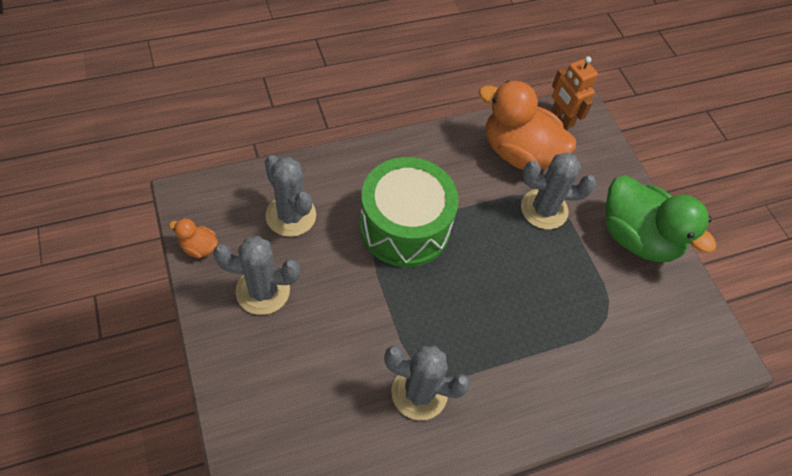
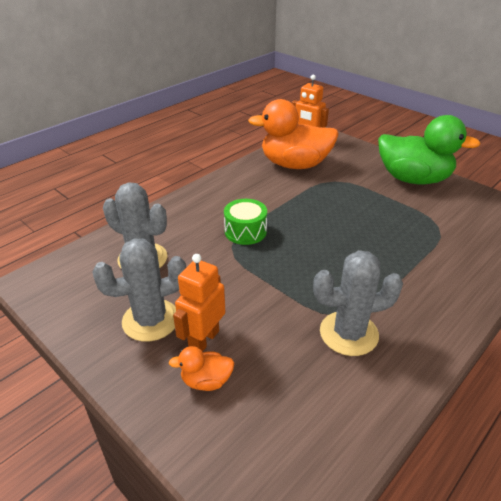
camera: 20 degrees left, 20 degrees down
orange duck [169,218,218,258] -> orange duck moved to [169,346,235,391]
green drum [360,157,459,267] -> green drum [224,199,267,245], size x0.50
grey cactus [521,152,596,229] -> none
none -> orange robot [173,254,225,352]

